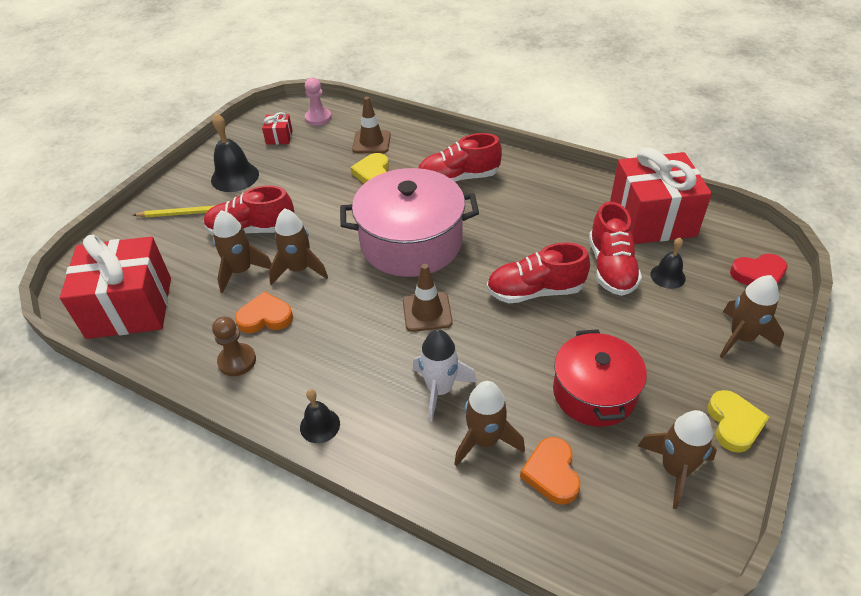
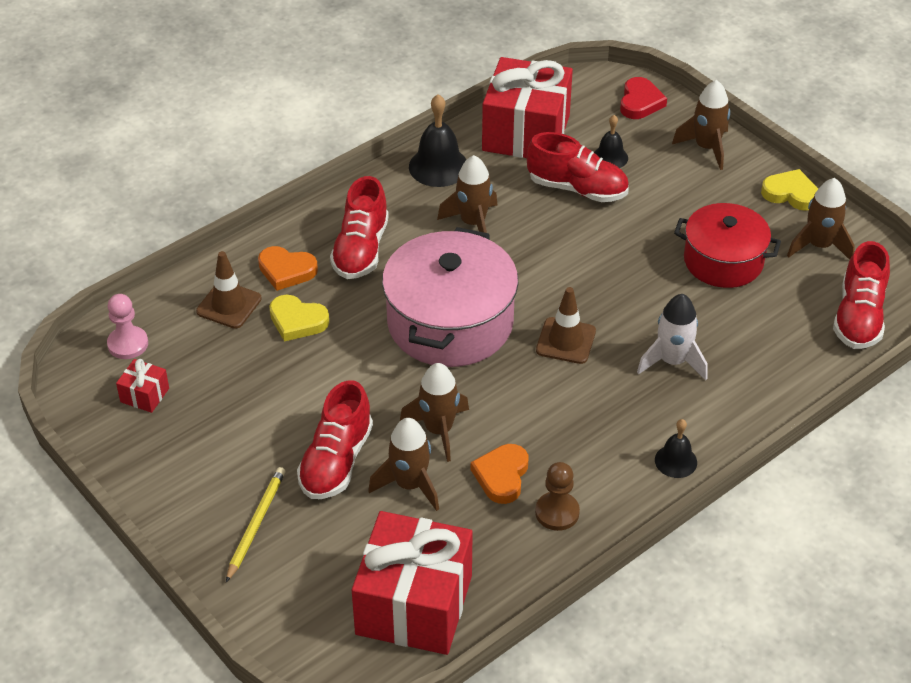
camera: 70 degrees left, 0 degrees up
black bell [211,113,259,192] -> black bell moved to [409,94,466,187]
brown rocket [454,381,525,466] -> brown rocket moved to [437,155,497,233]
red shoe [487,242,590,303] -> red shoe moved to [833,241,890,349]
orange heart [520,437,580,505] -> orange heart moved to [258,246,318,291]

